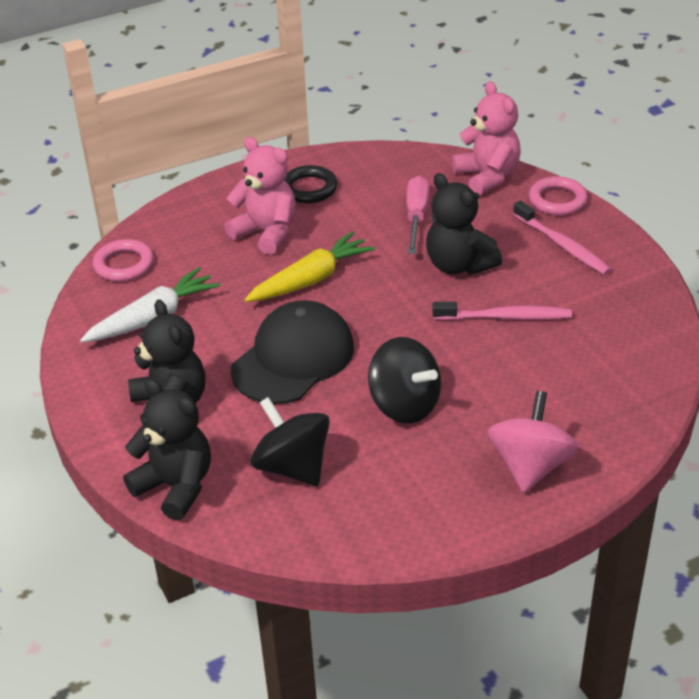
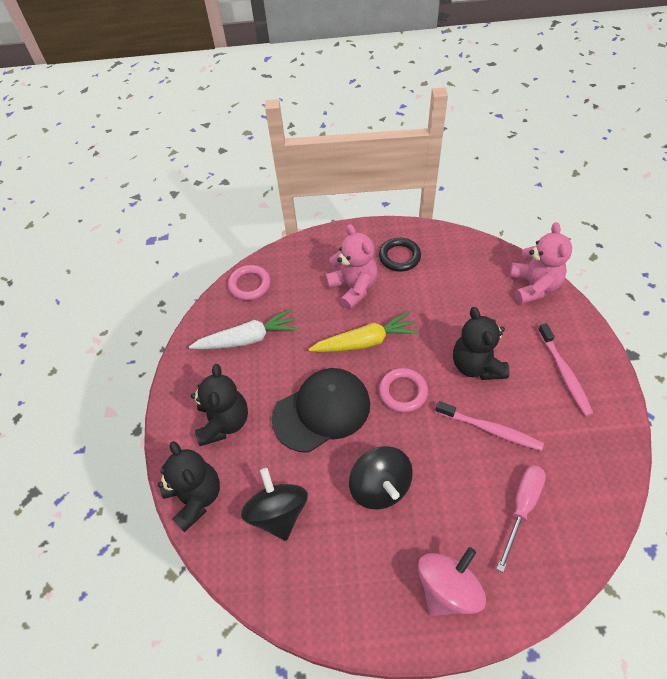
camera: 25 degrees right, 15 degrees up
pink screwdriver [406,176,430,254] -> pink screwdriver moved to [497,465,546,572]
pink ring [529,176,588,216] -> pink ring moved to [379,368,428,413]

